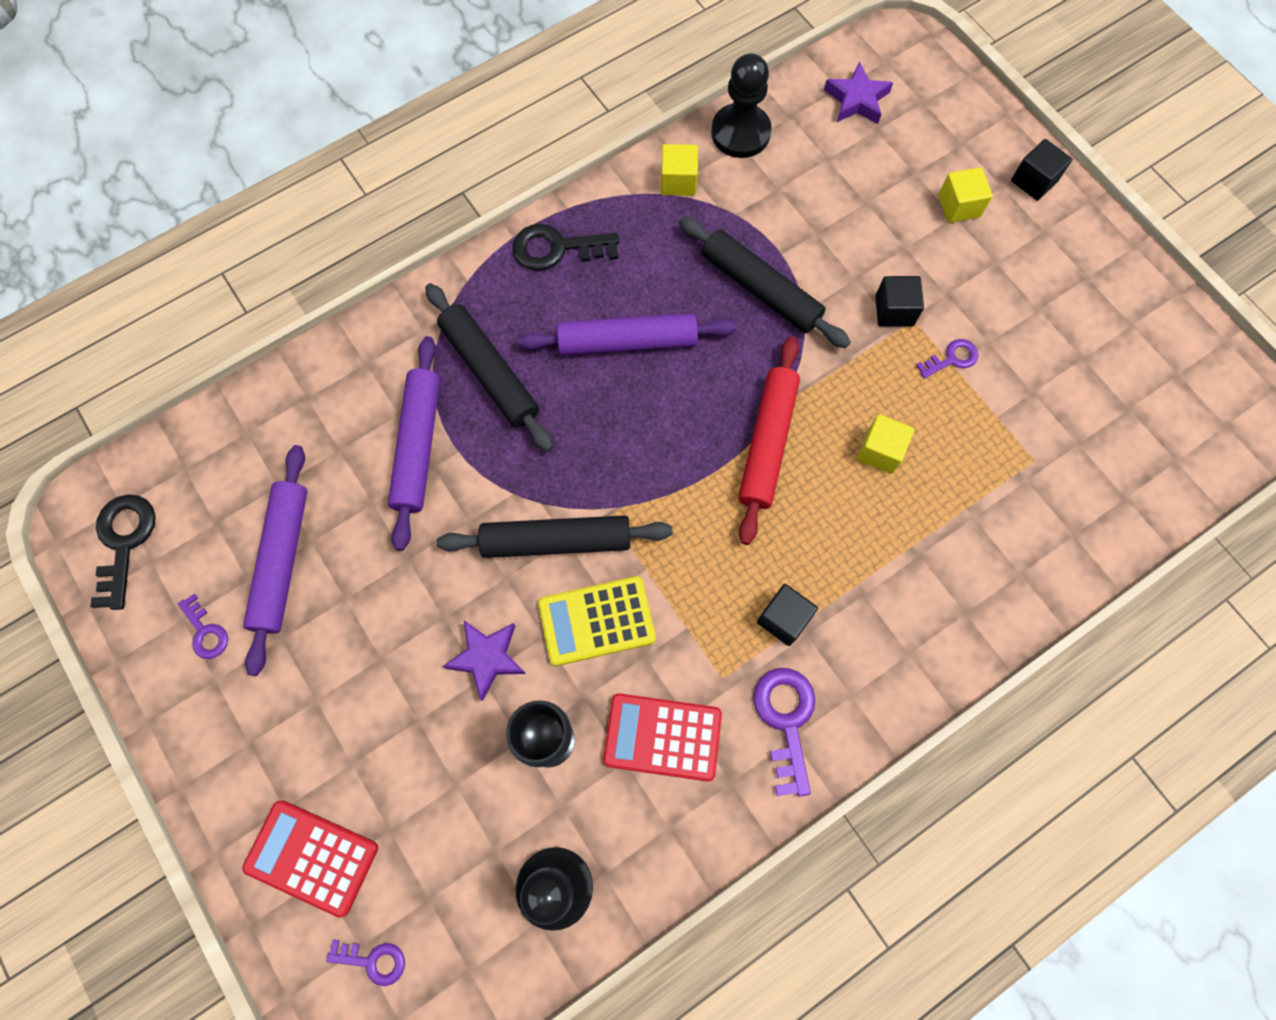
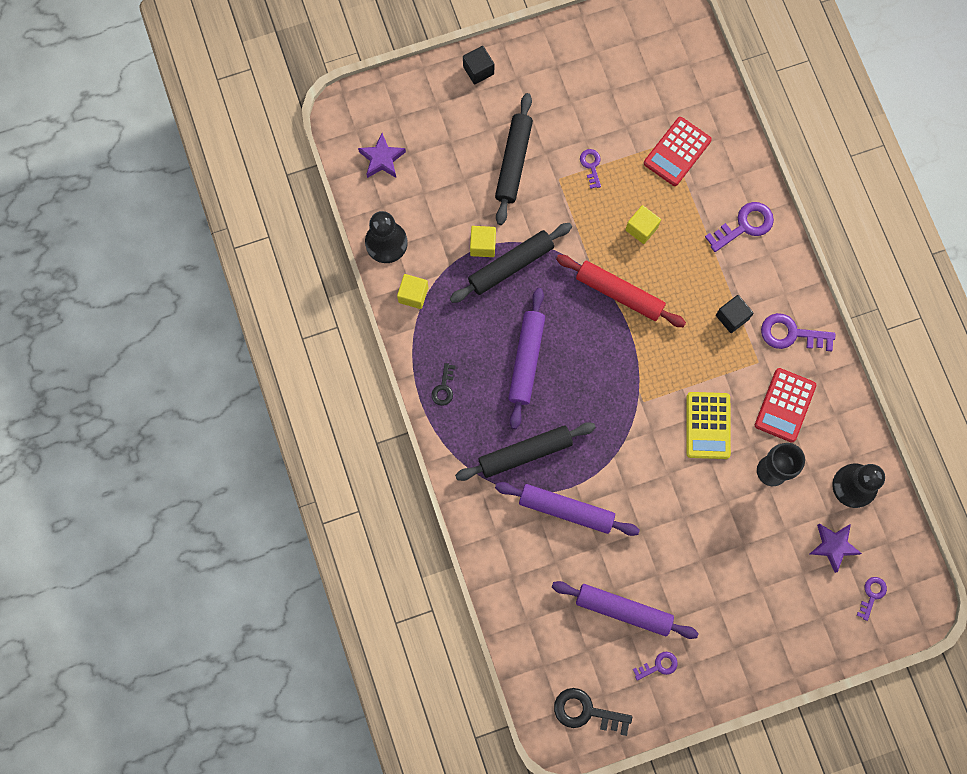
camera: 75 degrees left, 5 degrees up
red calculator [242,801,378,918] -> red calculator moved to [644,117,712,186]
black rolling pin [437,515,673,558] -> black rolling pin moved to [495,93,533,225]
purple star [443,620,526,701] -> purple star moved to [810,524,862,573]
black key [512,224,619,271] -> black key [431,363,455,406], size x0.58
black cube [875,276,924,327] -> none
yellow cube [938,167,993,223] -> yellow cube moved to [470,226,496,257]
none -> purple key [705,202,774,252]

